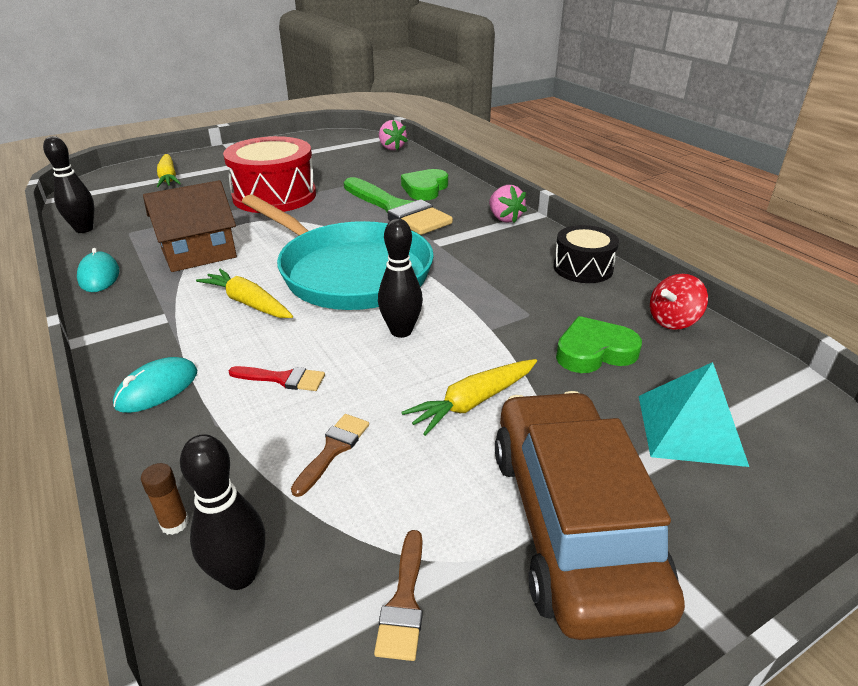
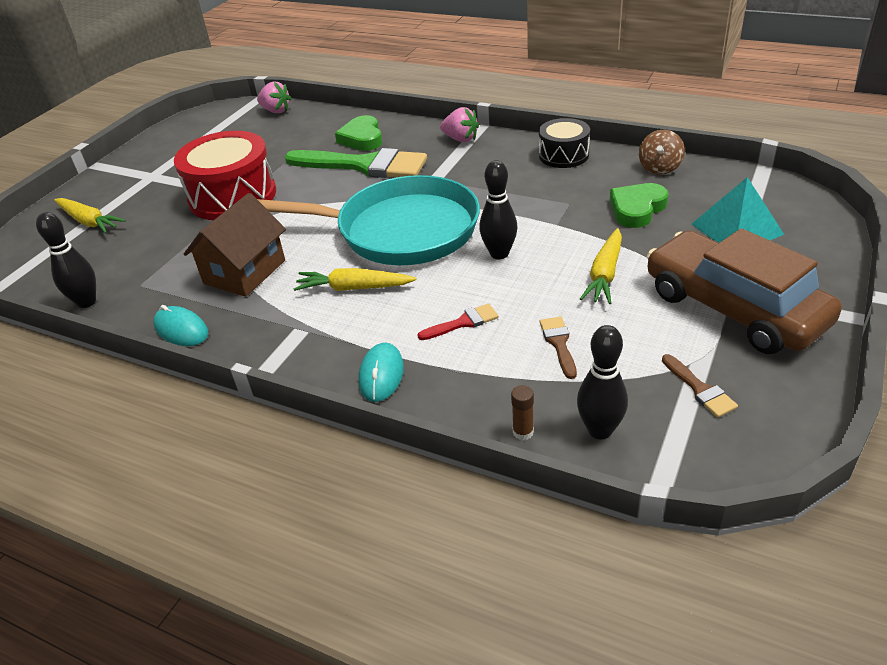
camera: 30 degrees left, 5 degrees up
red spinning top [650,274,708,330] -> brown spinning top [639,130,685,175]

